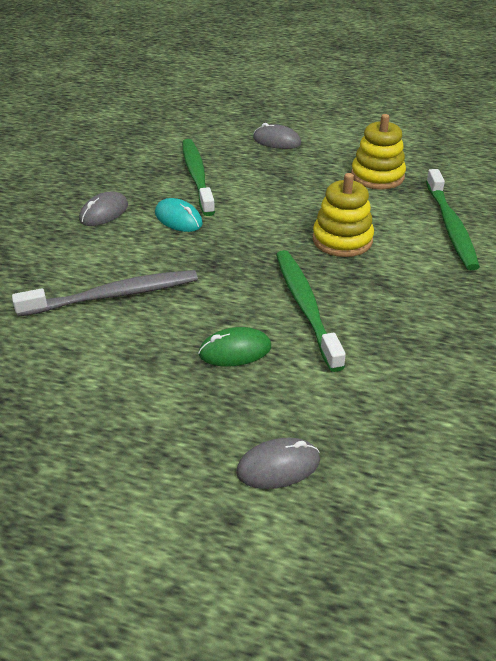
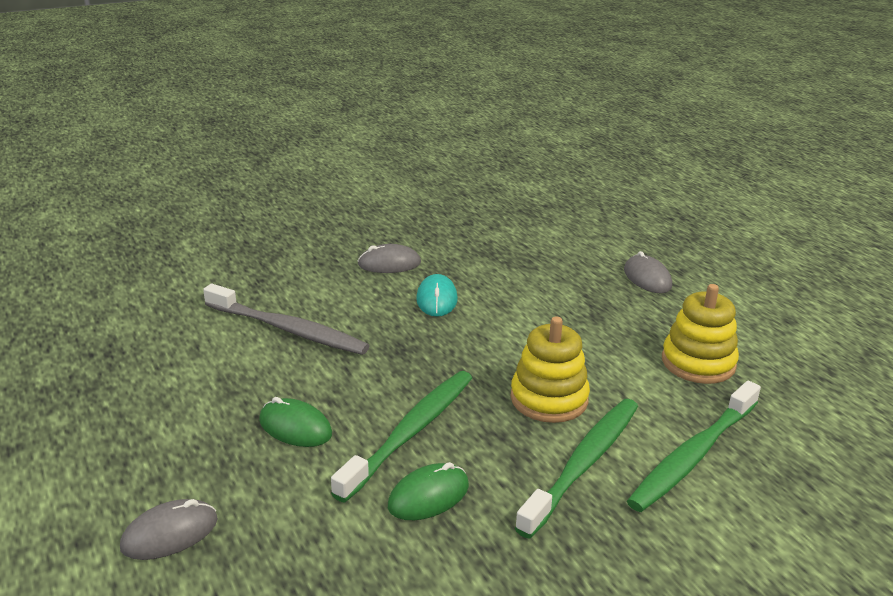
camera: 45 degrees right, 10 degrees down
green toothbrush [182,139,215,216] -> green toothbrush moved to [515,399,638,539]
grey mouse [236,438,320,489] -> grey mouse turned 60 degrees counterclockwise [120,499,218,560]
none -> green mouse [388,462,469,520]

